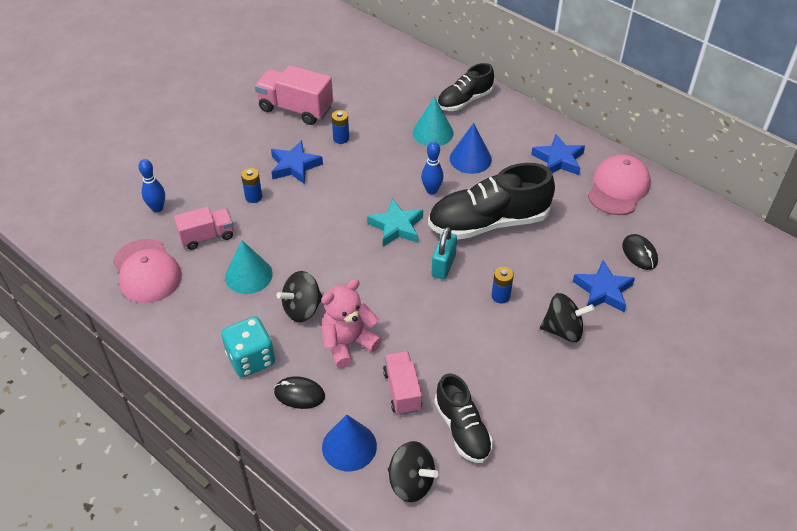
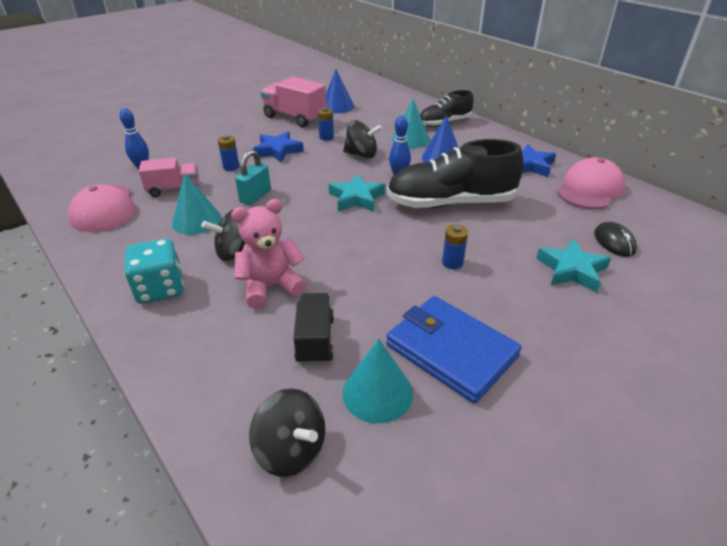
camera: 10 degrees right, 10 degrees down
black mouse [274,376,325,409] -> none
blue cone [322,415,377,471] -> blue cone moved to [326,69,354,113]
pink truck [383,351,422,415] -> black truck [294,293,334,365]
turquoise padlock [431,227,457,280] -> turquoise padlock moved to [235,150,271,205]
black shoe [434,373,493,463] -> turquoise cone [342,339,413,423]
black spinning top [540,293,595,342] -> black spinning top moved to [343,120,382,158]
blue star [573,260,635,312] -> turquoise star [536,239,611,292]
none -> blue wallet [386,296,522,403]

